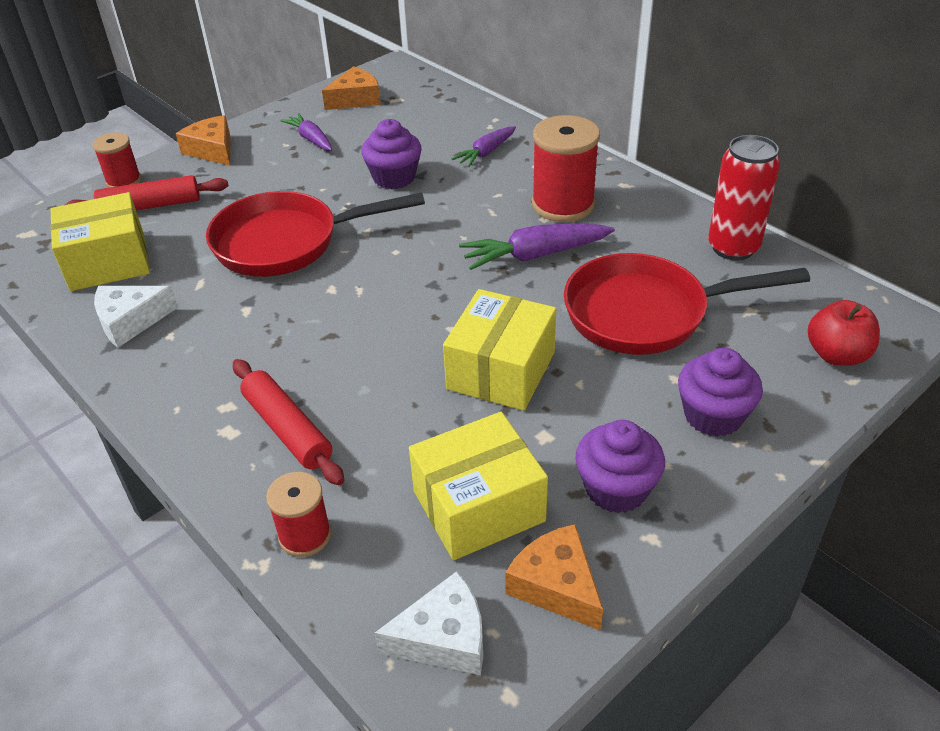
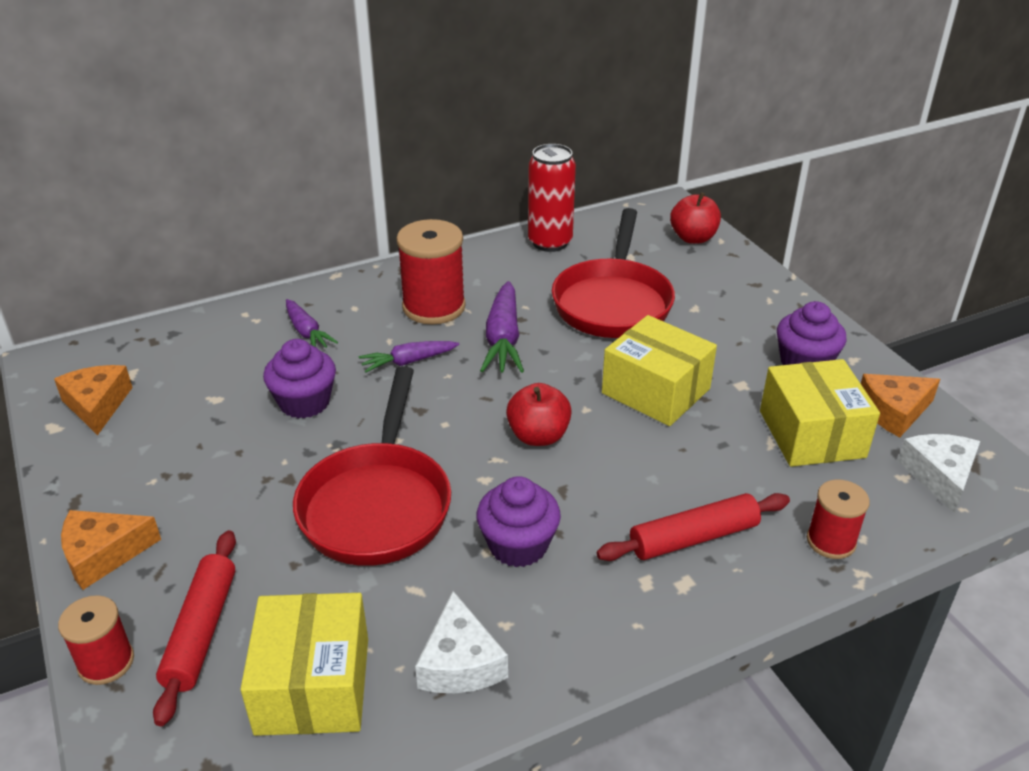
camera: 75 degrees left, 5 degrees down
purple carrot [280,113,332,151] -> purple carrot moved to [359,341,459,373]
purple cupcake [678,348,763,437] -> purple cupcake moved to [477,476,561,567]
none -> red apple [506,383,572,446]

